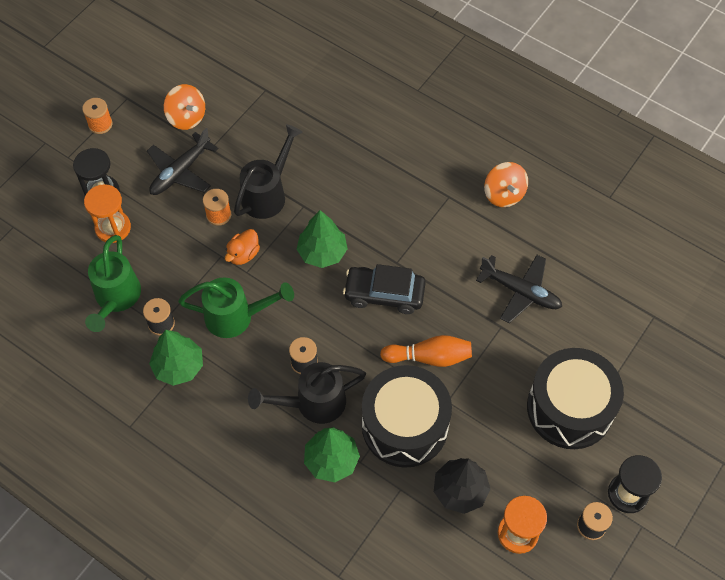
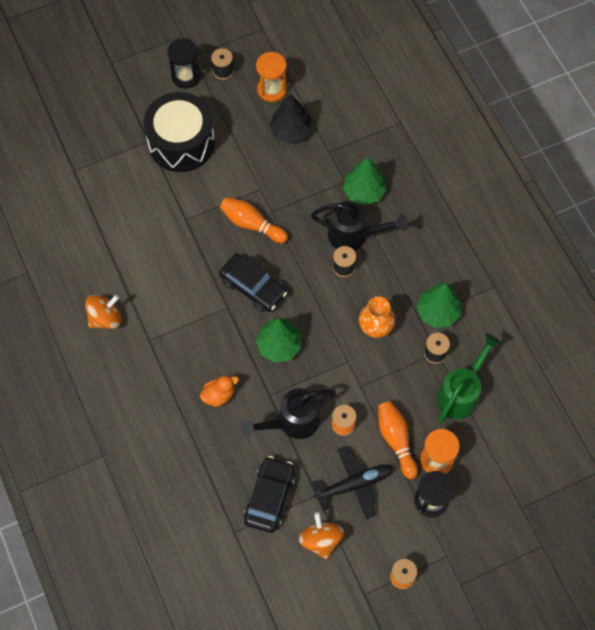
camera: 150 degrees left, 5 degrees up
green watering can [178,277,294,338] -> orange vase [359,296,395,338]
orange duck [225,229,260,265] -> orange duck moved to [200,375,239,407]
black drum [362,365,452,468] -> none
black plane [476,255,562,323] -> none
orange spinning top [484,162,528,207] -> orange spinning top turned 45 degrees clockwise [85,295,122,329]
none -> black car [243,456,295,533]
none -> orange bowling pin [378,401,418,479]

